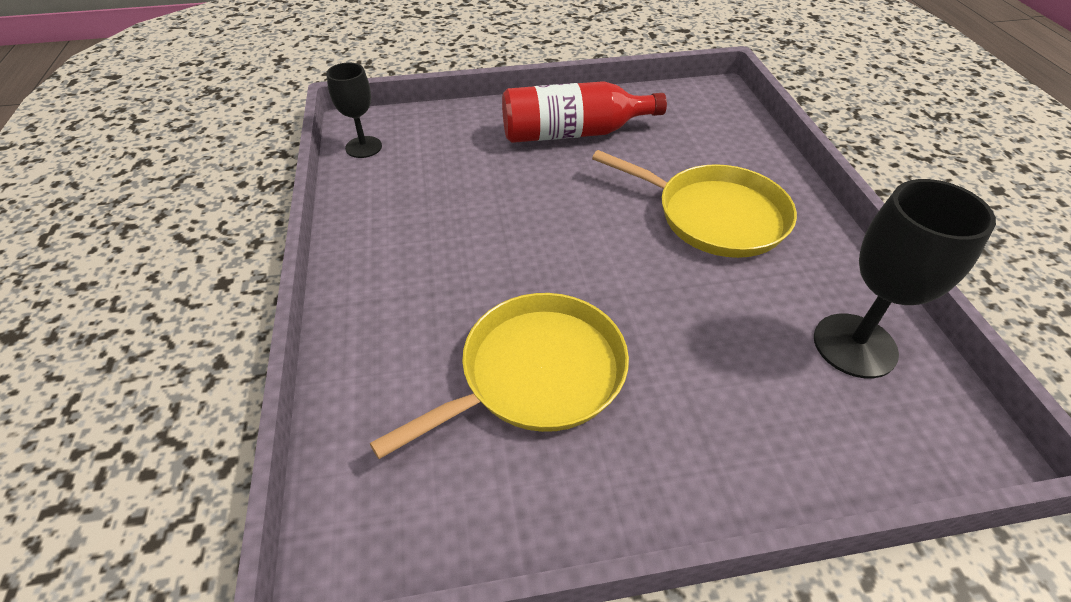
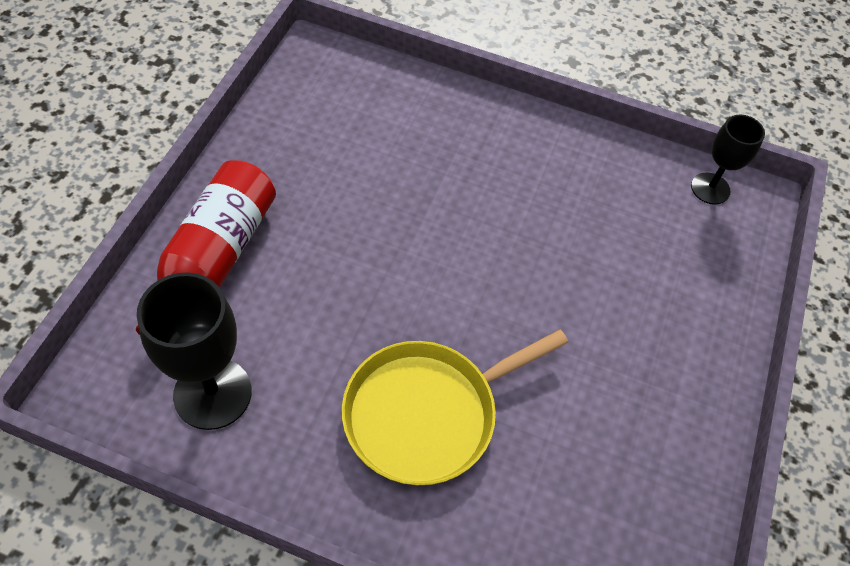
camera: 115 degrees right, 10 degrees up
yellow pan [370,293,629,459] -> none
red bottle [502,81,667,143] -> red bottle moved to [136,160,276,335]

